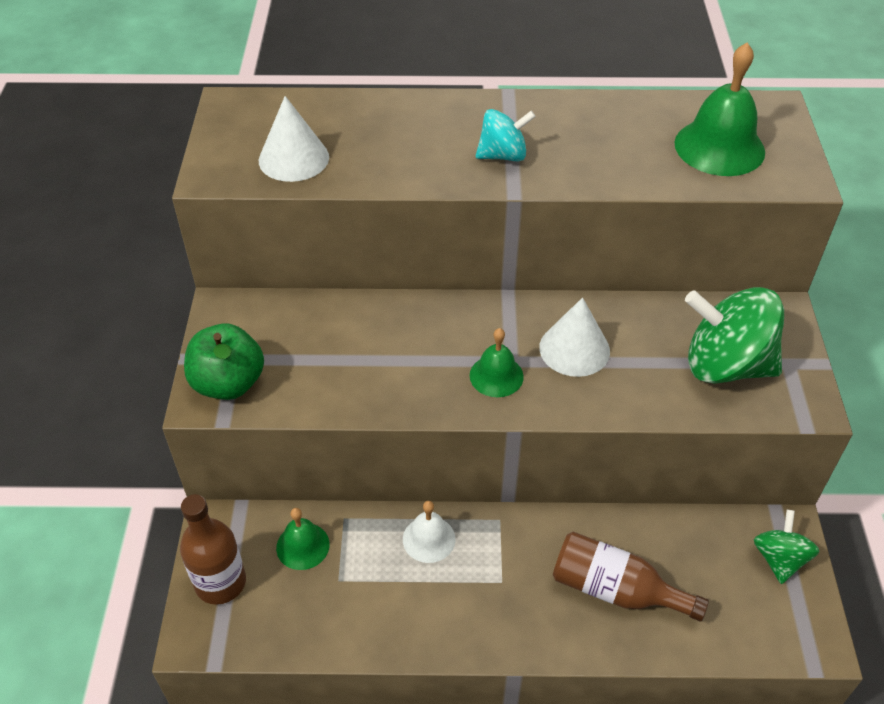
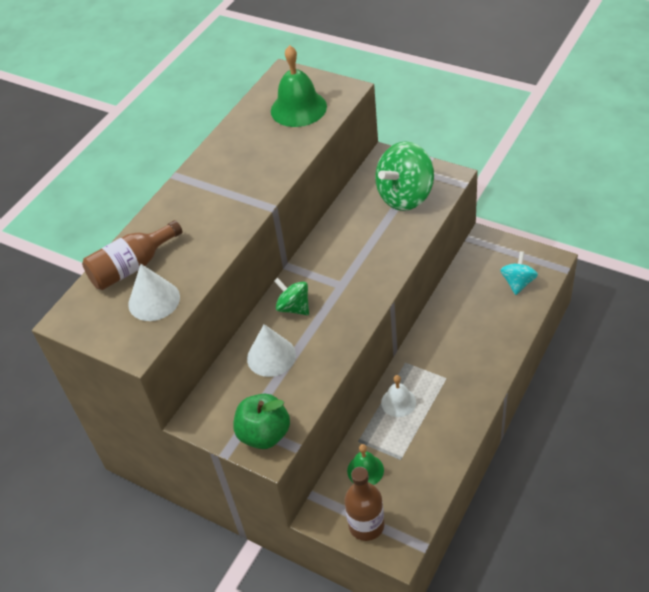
camera: 55 degrees left, 0 degrees up
green bell [470,328,524,397] -> none
turquoise spinning top [476,109,536,162] -> turquoise spinning top moved to [500,251,538,295]
white cone [539,298,610,377] -> white cone moved to [247,324,296,377]
brown bottle [553,532,709,622] -> brown bottle moved to [82,220,182,290]
green spinning top [754,510,819,584] -> green spinning top moved to [274,278,309,315]

